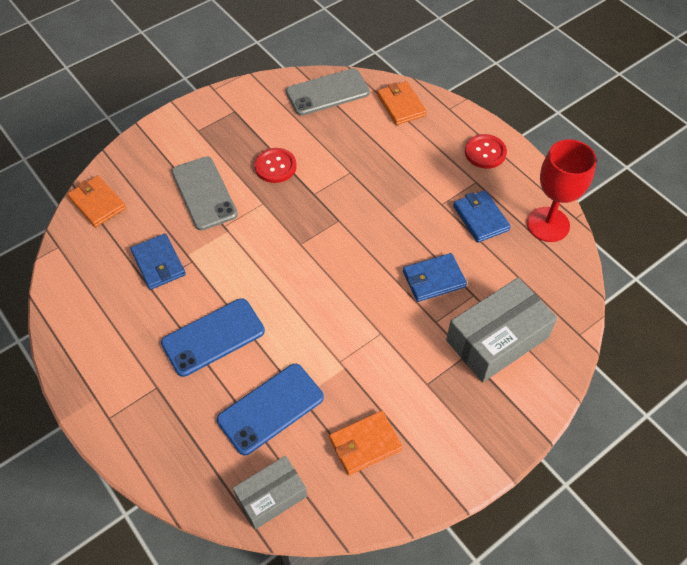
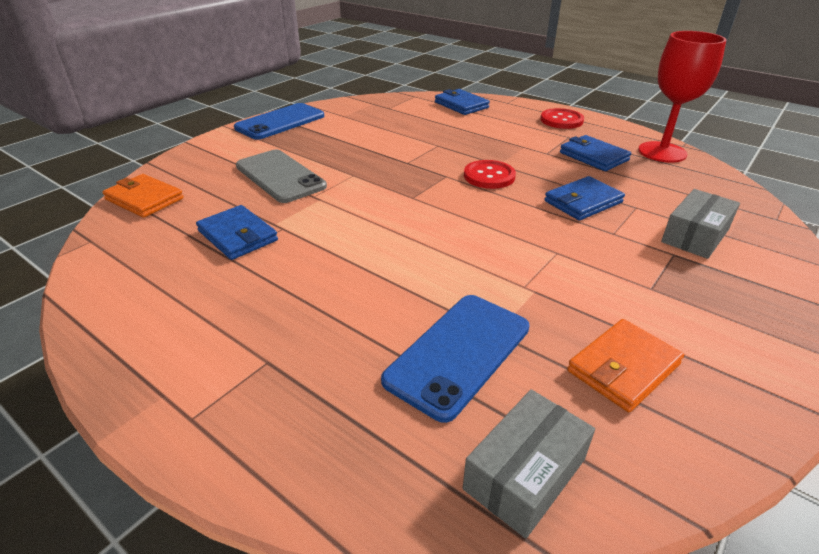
camera: 15 degrees left, 20 degrees down
blue phone [161,298,265,377] -> blue phone moved to [234,103,324,140]
red button [254,148,297,183] -> red button moved to [464,160,516,189]
grey phone [286,68,370,116] -> none
orange wallet [377,81,427,125] -> blue wallet [435,89,490,115]
grey box [446,277,558,382] -> grey box [661,189,740,259], size x0.62

